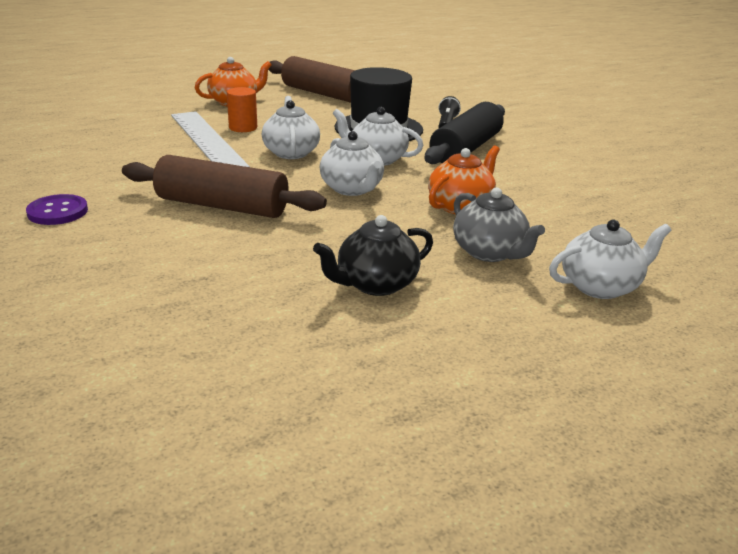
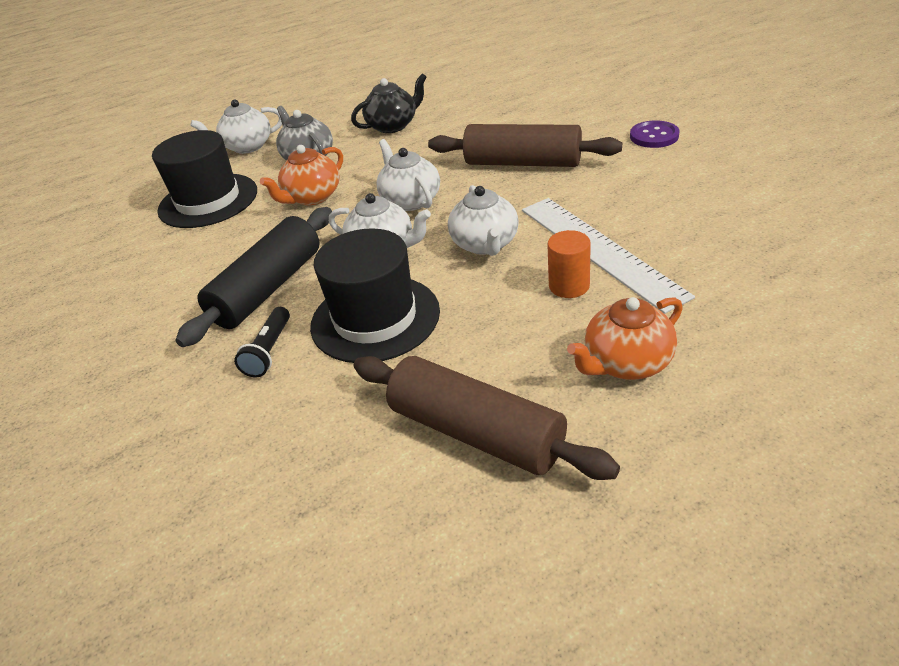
camera: 175 degrees left, 10 degrees up
none -> black hat [152,130,257,228]

